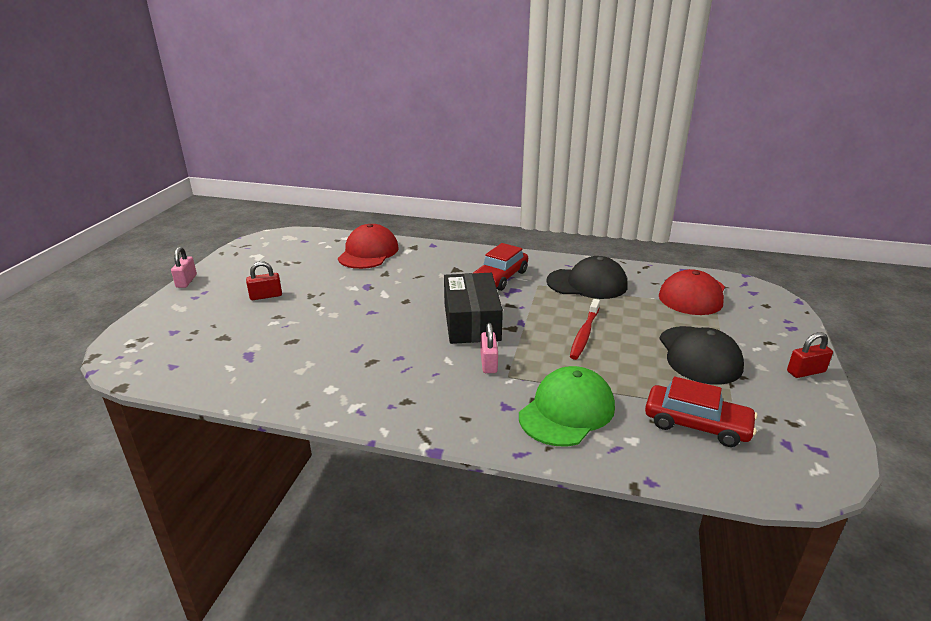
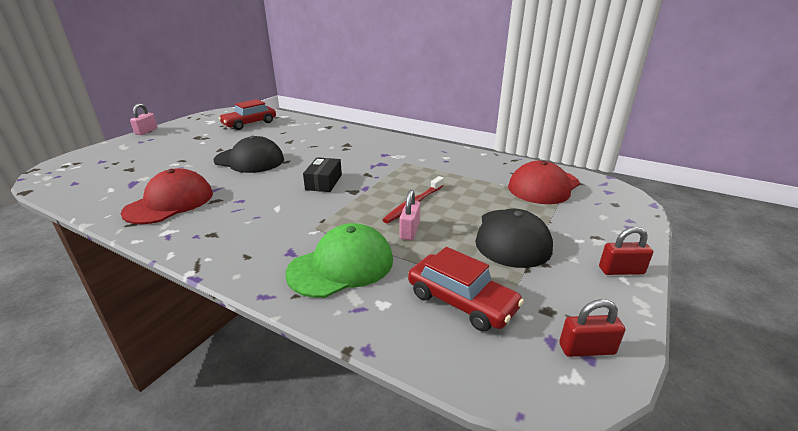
camera: 15 degrees right, 0 degrees up
red padlock [246,261,282,300] -> red padlock moved to [559,299,625,357]
red cap [338,224,399,269] -> red cap moved to [121,168,213,224]
black box [444,273,503,344] -> black box [303,157,342,192], size x0.58
red car [473,243,528,291] -> red car moved to [219,99,276,130]
pink padlock [481,323,498,373] -> pink padlock moved to [400,190,420,240]
black cap [546,256,627,299] -> black cap moved to [214,136,284,173]

